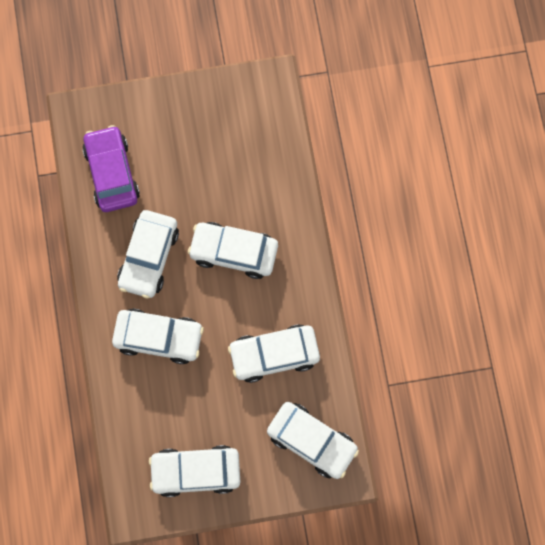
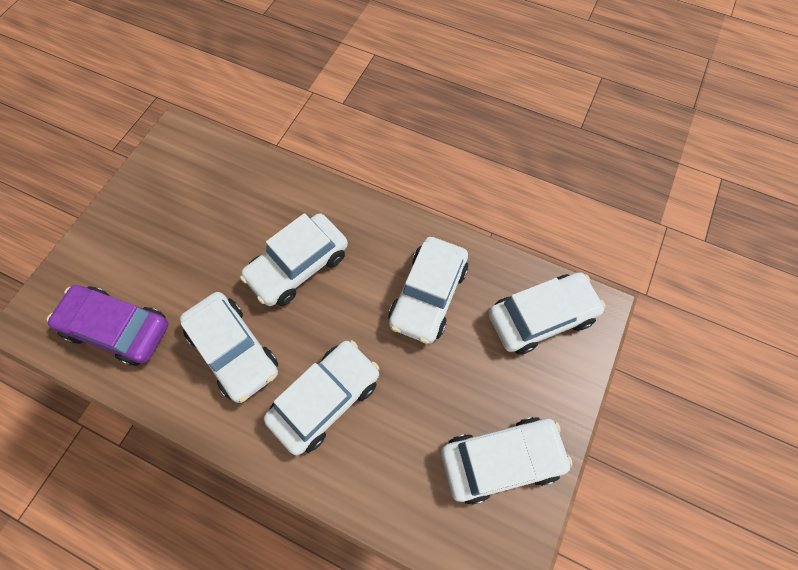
camera: 55 degrees left, 10 degrees down
white car [149,445,240,497] -> white car turned 135 degrees counterclockwise [441,417,573,505]

